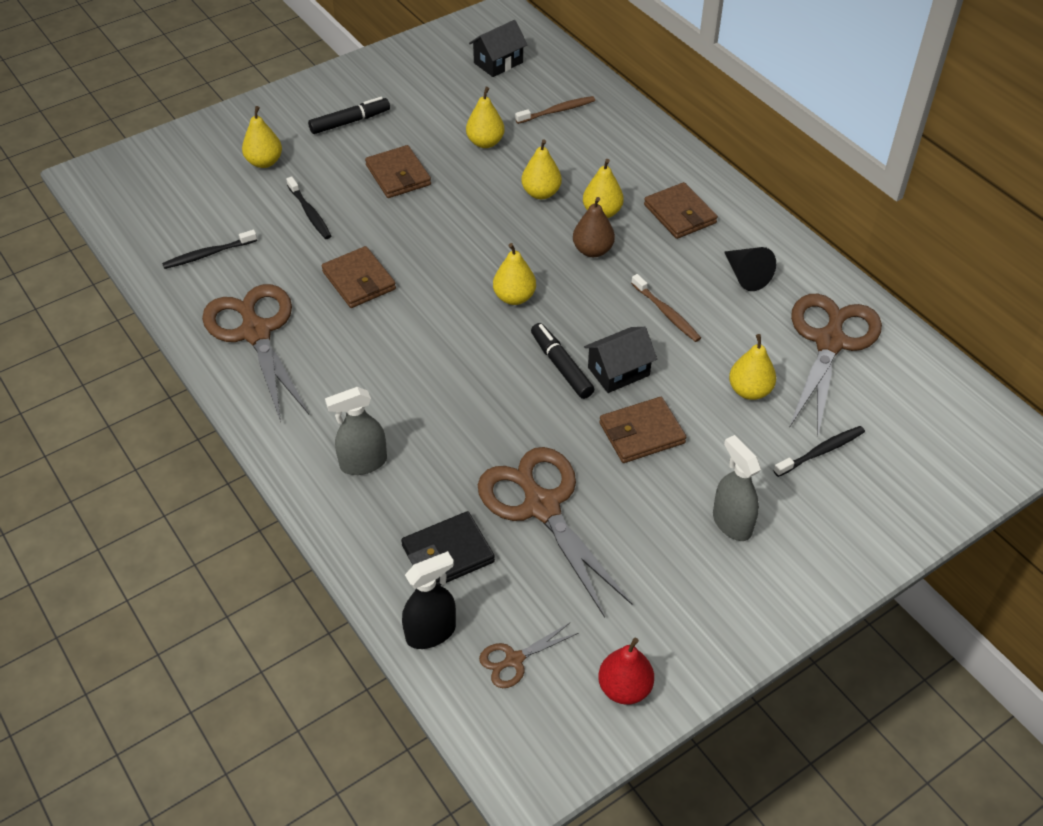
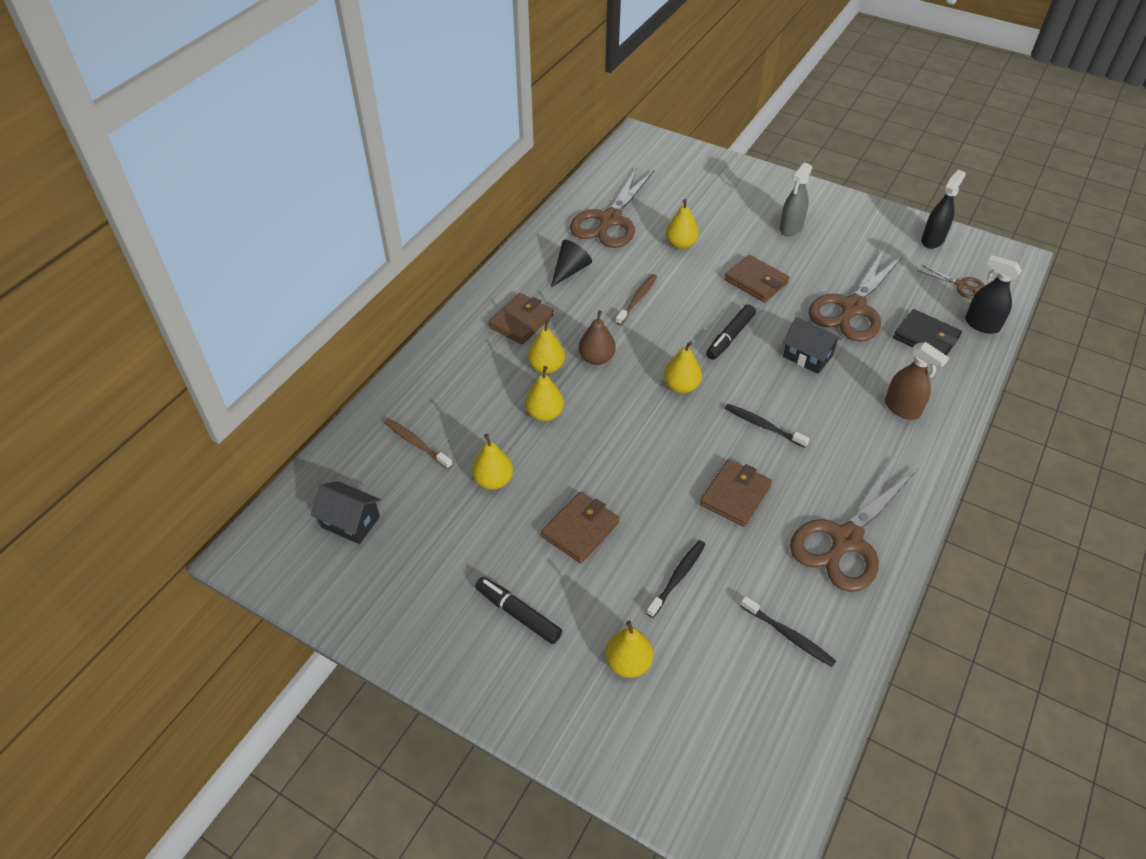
camera: 115 degrees left, 0 degrees up
grey spray bottle [325,387,387,475] -> brown spray bottle [885,342,949,420]
black house [584,327,657,393] -> black house moved to [783,317,842,374]
red pear [598,638,654,705] -> black spray bottle [921,170,966,249]
black toothbrush [773,426,865,477] -> black toothbrush moved to [725,404,810,448]
brown scissors [789,294,882,435] -> brown scissors turned 60 degrees counterclockwise [570,167,654,248]

